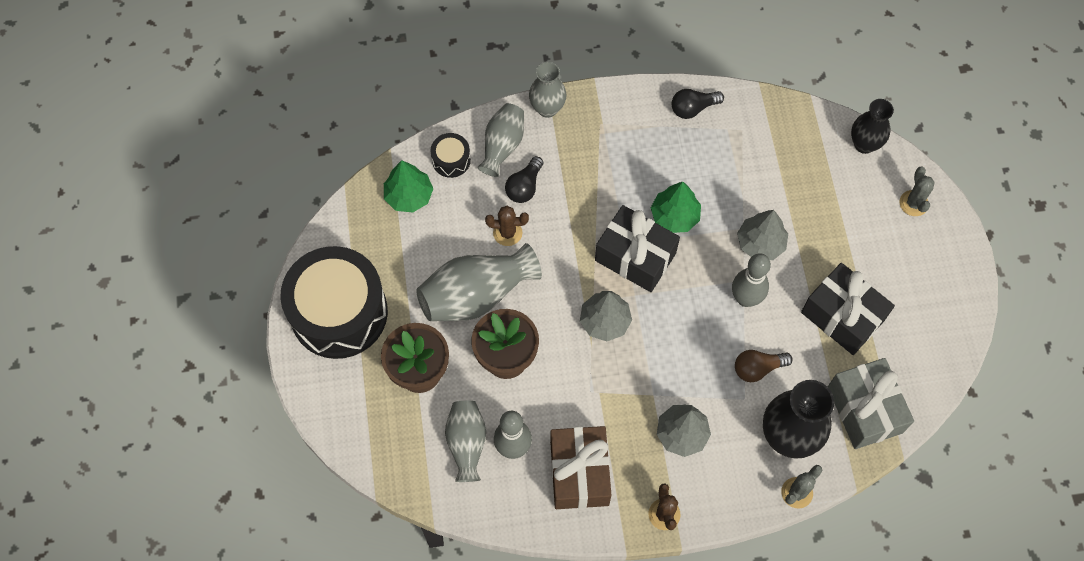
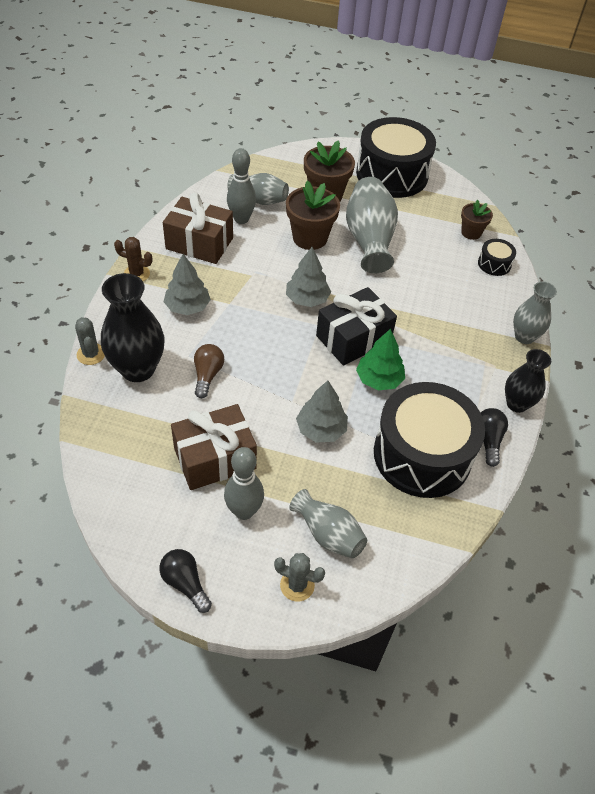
camera: 110 degrees right, 15 degrees down
green tree [384,160,434,213] -> brown flower pot [461,200,493,240]
grey vase [477,103,524,177] -> grey vase moved to [289,489,367,558]
brown cactus [485,206,529,246] -> none
black light bulb [505,156,543,203] -> black light bulb moved to [159,549,212,613]
grey bowling pin [732,253,771,307] -> grey bowling pin moved to [224,447,264,520]
black gift [801,263,895,355] -> brown gift [171,404,257,490]
grey gift [828,358,914,449] -> none
black vase [851,99,894,154] -> black vase moved to [505,349,551,413]
none -> black drum [374,382,485,498]

